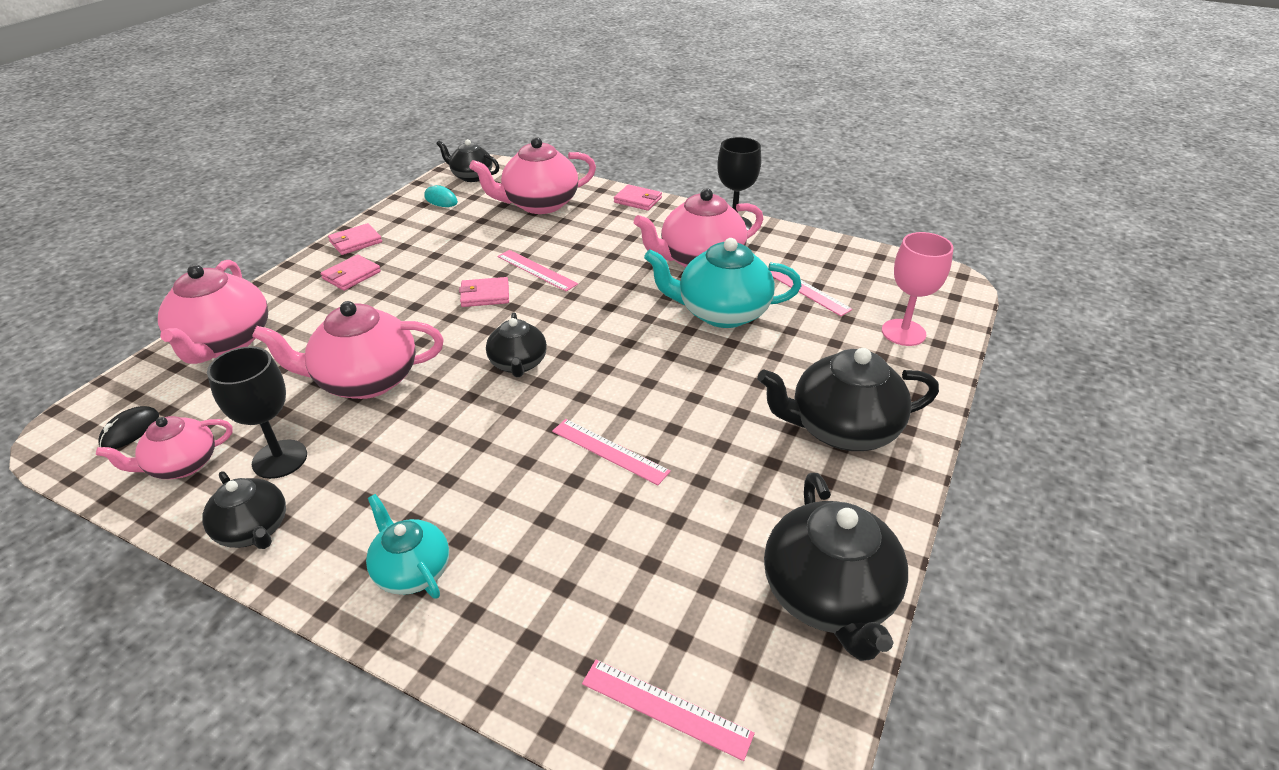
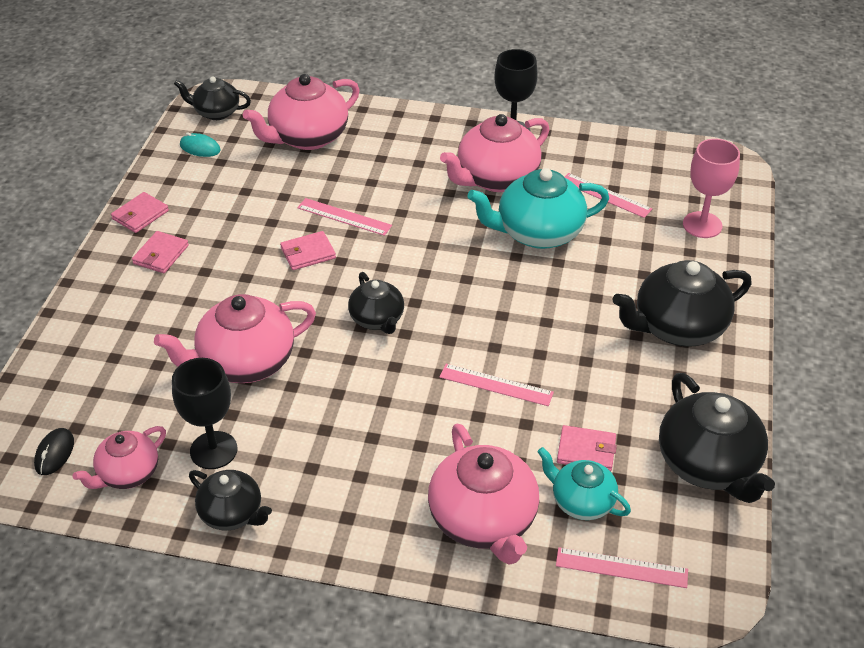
camera: 15 degrees left, 5 degrees up
pink teapot [158,260,268,364] -> pink teapot moved to [428,423,539,565]
turquoise teapot [366,494,449,599] -> turquoise teapot moved to [537,447,631,520]
pink wallet [614,184,662,211] -> pink wallet moved to [557,425,617,472]

